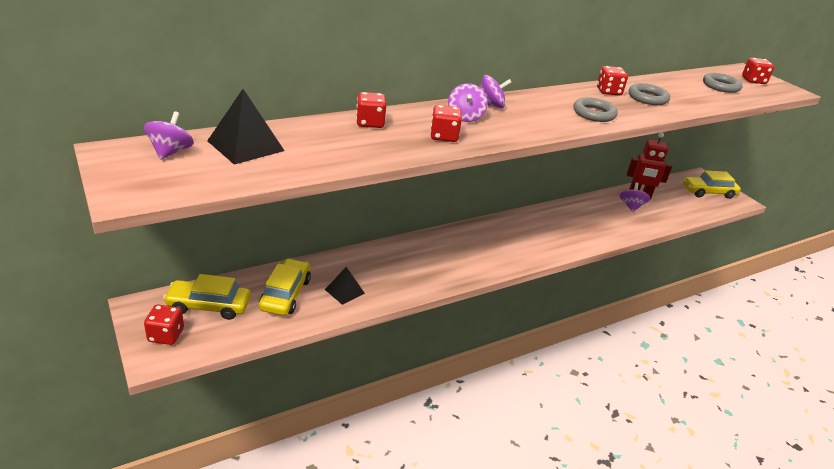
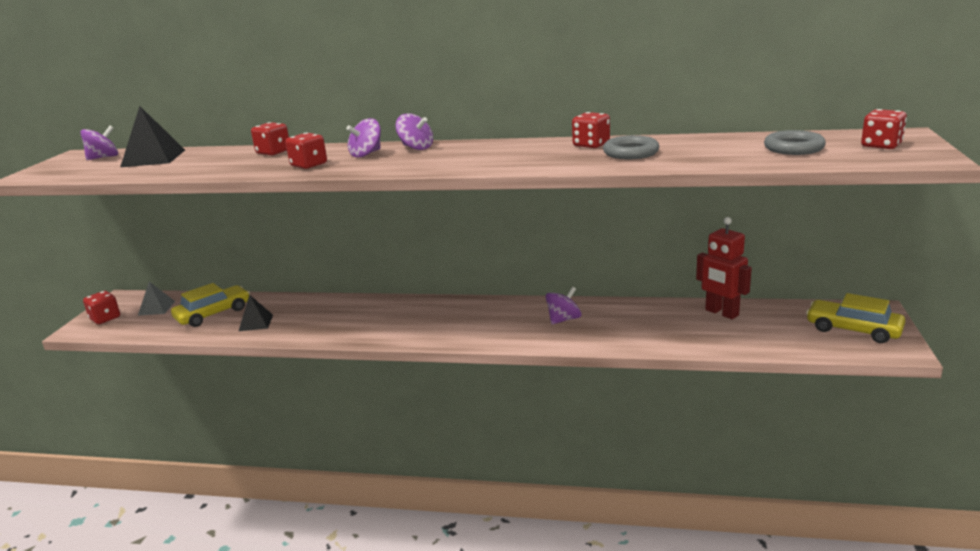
camera: 45 degrees right, 10 degrees down
yellow car [163,274,251,320] -> grey pyramid [138,282,175,316]
grey ring [573,97,618,122] -> none
purple spinning top [619,183,650,212] -> purple spinning top moved to [546,287,581,324]

